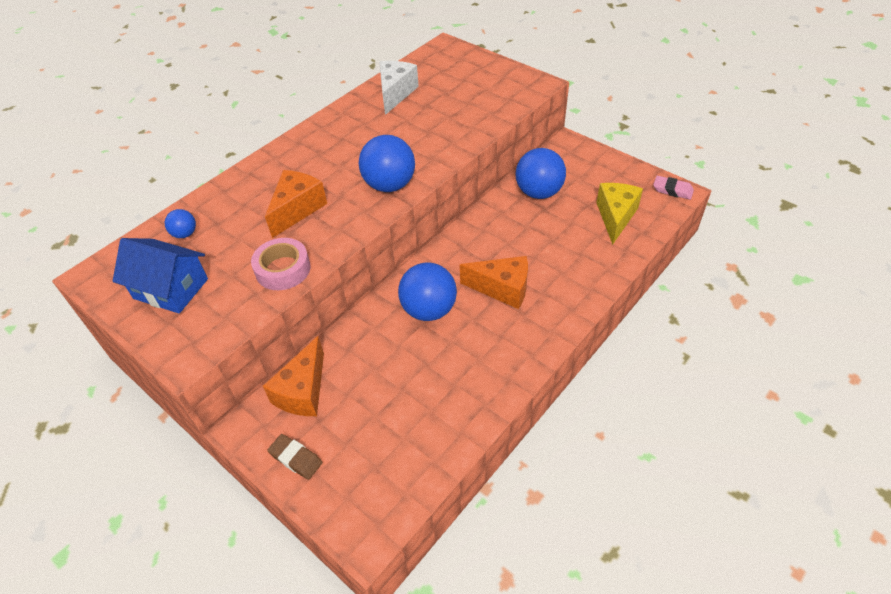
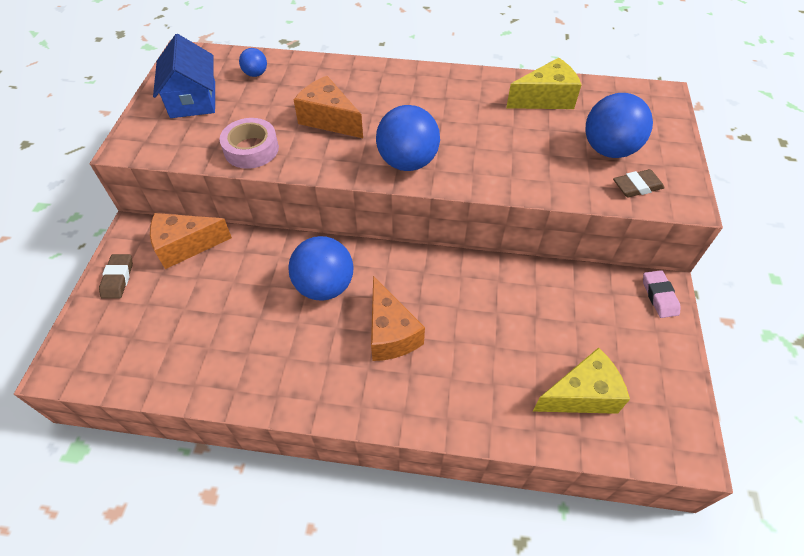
camera: 55 degrees right, 5 degrees up
orange cheese [265,170,327,238] -> orange cheese turned 135 degrees counterclockwise [294,76,363,138]
white cheese [379,61,419,115] -> yellow cheese [506,58,582,109]
blue ball [515,148,566,199] -> blue ball moved to [586,93,653,158]
pink eraser [653,176,694,200] -> pink eraser moved to [643,270,681,318]
none -> brown eraser [613,169,665,197]

